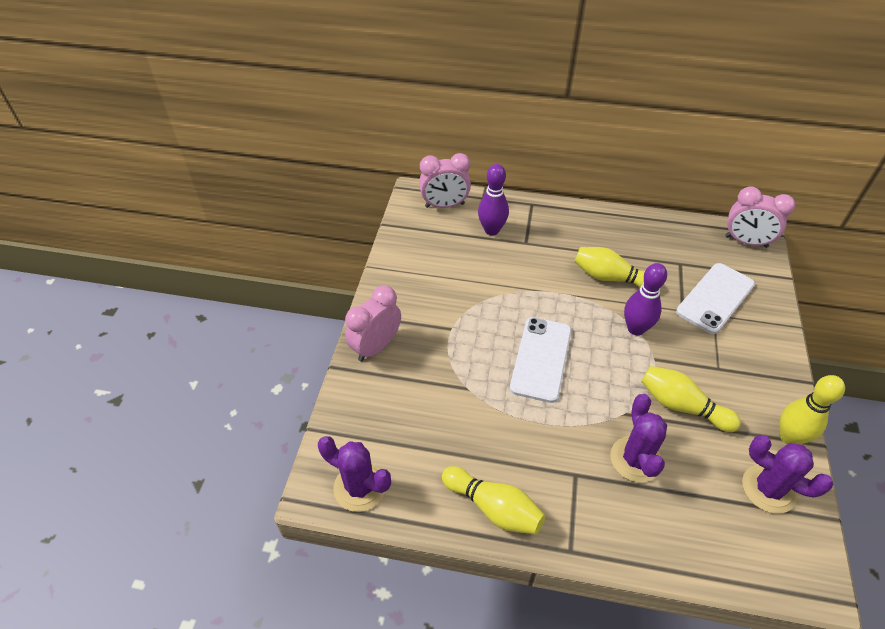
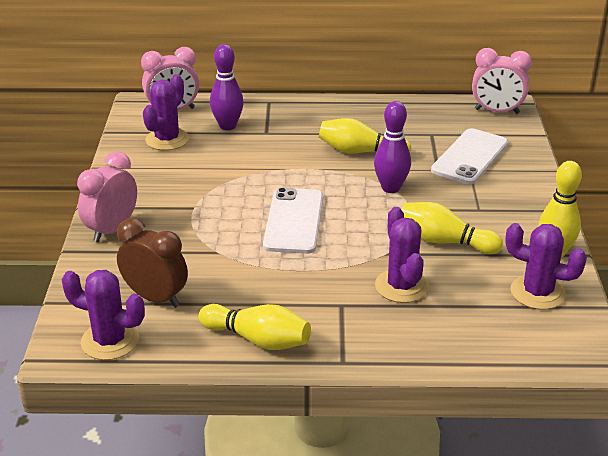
camera: 10 degrees left, 15 degrees down
none -> brown clock [117,218,188,308]
none -> purple cactus [143,74,189,150]

